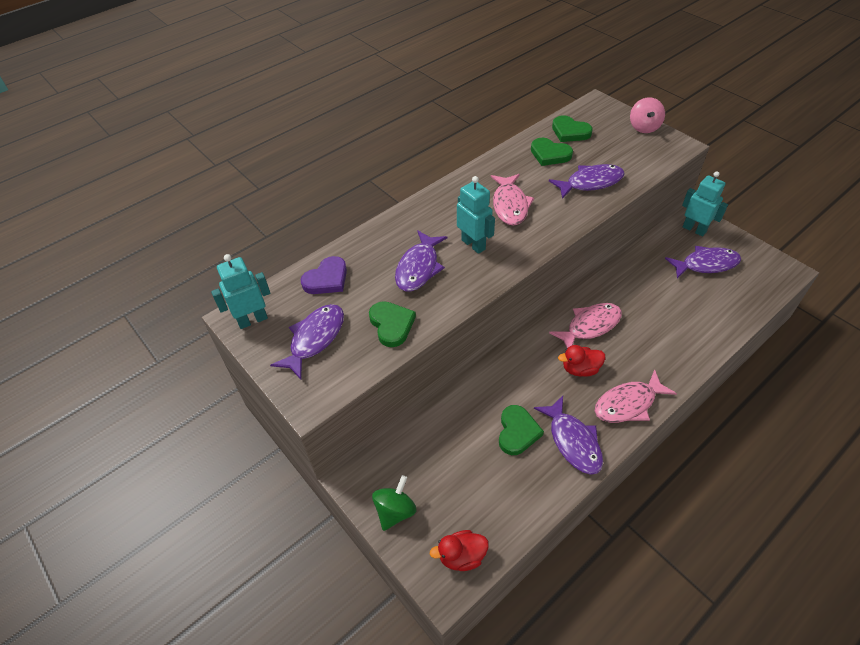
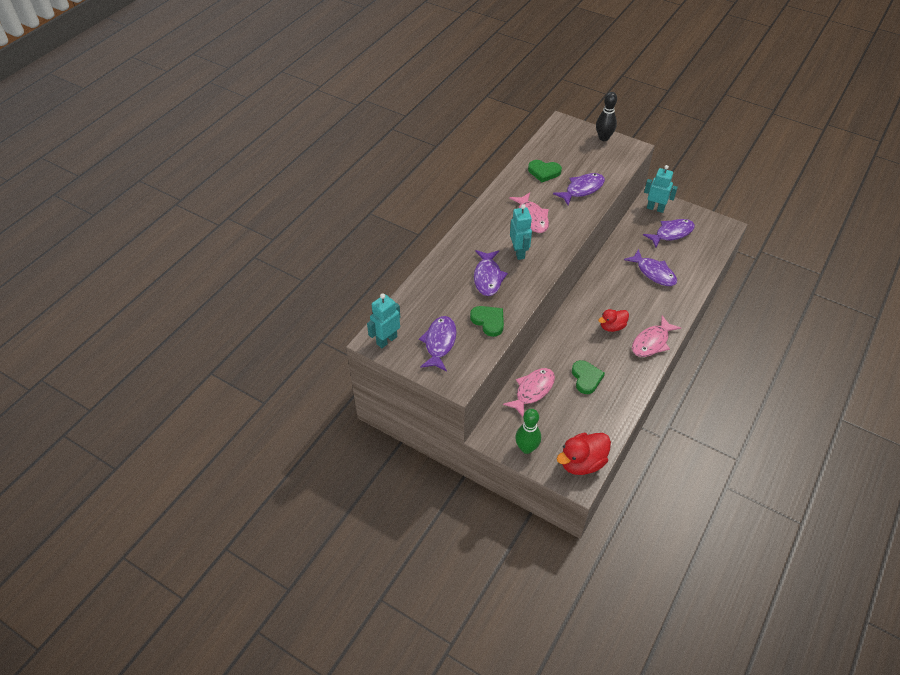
camera: 20 degrees left, 0 degrees up
purple heart [300,256,347,294] -> none
green spinning top [372,475,416,531] -> green bowling pin [515,409,541,454]
red duck [430,530,489,571] -> red duck [557,433,611,475], size x1.58
turquoise robot [457,176,495,254] -> turquoise robot turned 45 degrees clockwise [510,204,532,260]
purple fish [534,396,603,475] -> purple fish moved to [624,249,677,286]
pink fish [549,303,622,348] -> pink fish moved to [503,368,555,417]
green heart [552,115,593,142] -> none
pink spinning top [630,97,665,133] -> black bowling pin [596,92,617,141]

